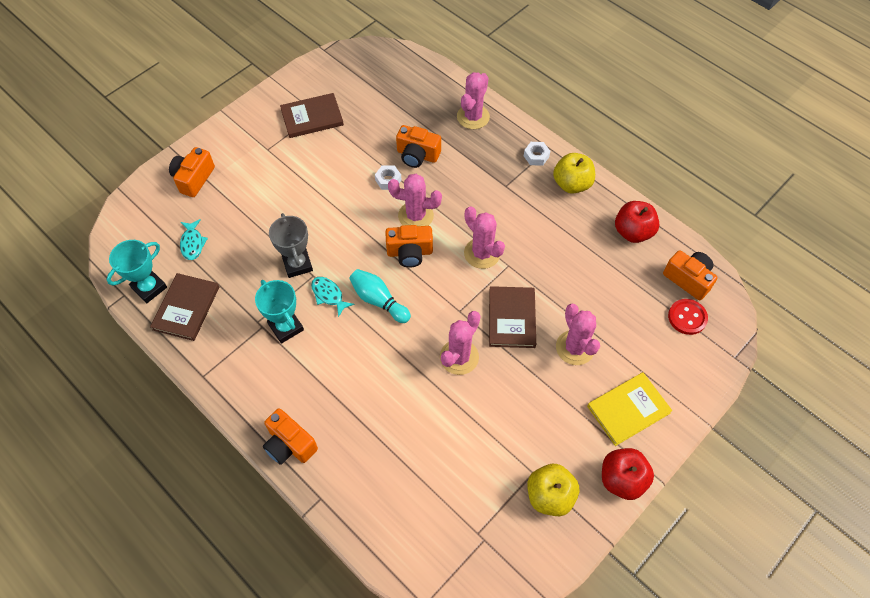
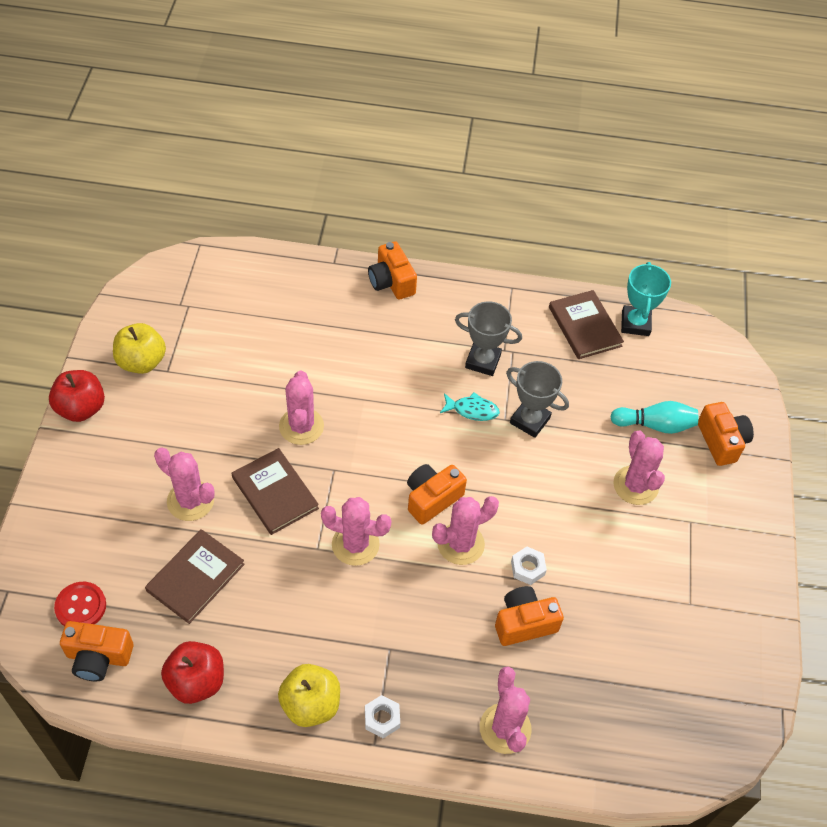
camera: 140 degrees right, 5 degrees down
turquoise fish [180,219,208,260] -> none
turquoise trophy [255,280,304,344] -> grey trophy [455,301,522,376]
orange camera [263,408,318,465] -> orange camera turned 120 degrees counterclockwise [368,241,417,300]
brown book [280,93,344,138] -> brown book moved to [145,529,245,624]
turquoise bowling pin [349,269,411,323] -> turquoise bowling pin moved to [610,401,698,434]
yellow book [587,372,672,446] -> none
none -> pink cactus [613,430,665,505]

